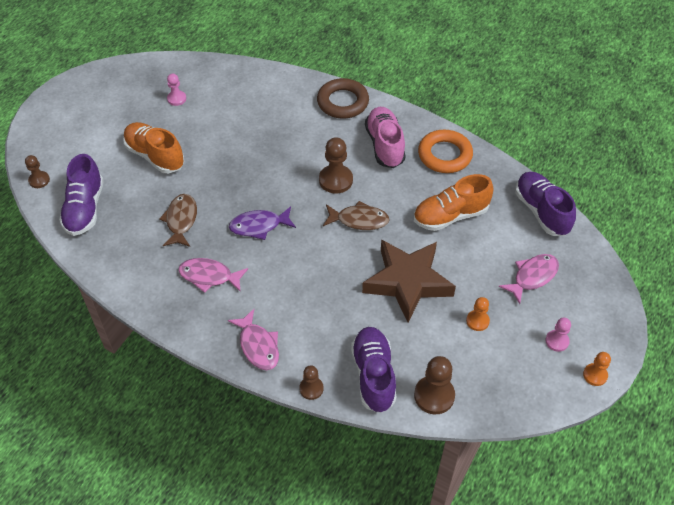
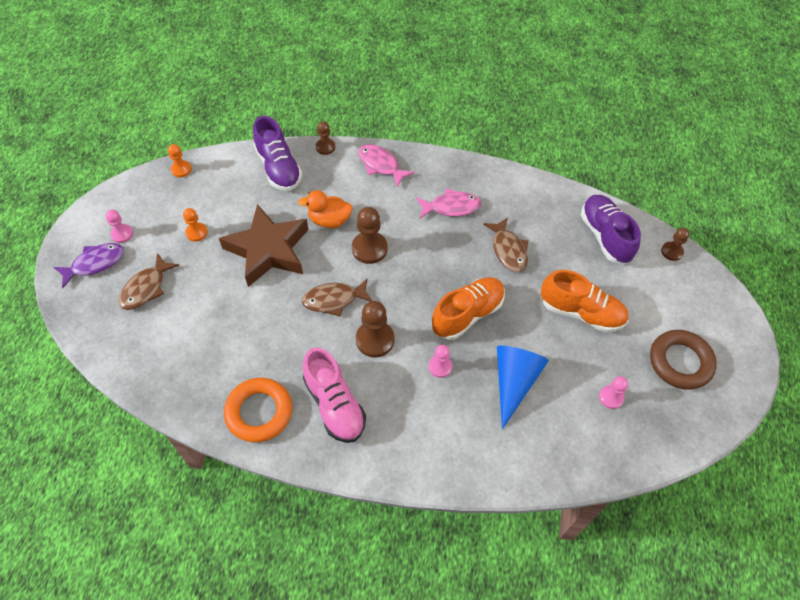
camera: 160 degrees right, 5 degrees up
purple fish [229,207,296,240] -> purple fish moved to [54,243,124,288]
brown ring [317,78,369,119] -> brown ring moved to [650,330,717,390]
orange shoe [414,174,494,231] -> orange shoe moved to [432,277,505,340]
brown pawn [414,356,455,414] -> brown pawn moved to [352,207,388,264]
pink fish [499,254,559,304] -> brown fish [119,253,180,310]
purple shoe [515,172,576,236] -> none
orange pawn [583,352,611,386] -> orange pawn moved to [168,144,192,178]
none -> orange duck [298,190,353,228]
none -> pink pawn [428,345,452,378]
none -> blue cone [497,346,549,429]

